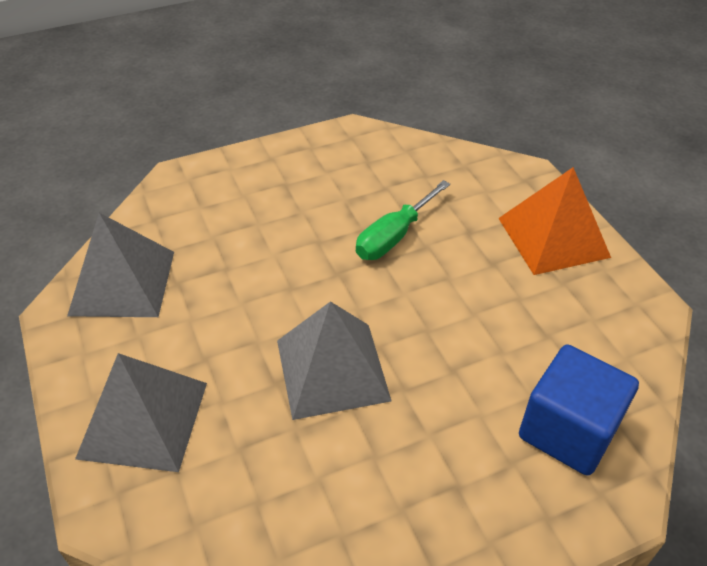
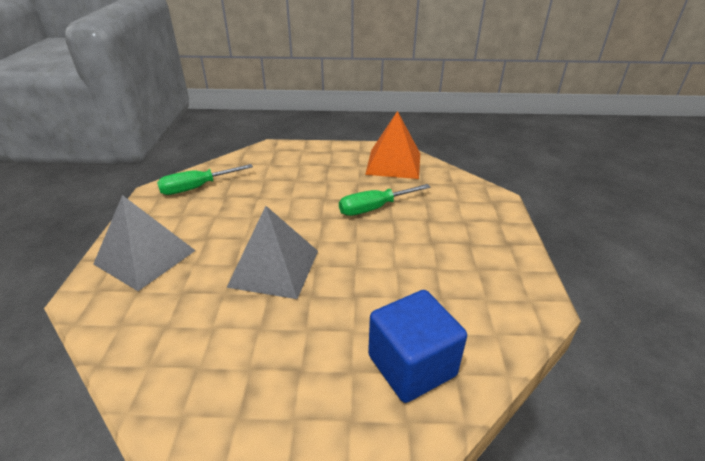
camera: 25 degrees right, 10 degrees down
grey pyramid [67,213,174,317] -> green screwdriver [157,164,253,195]
orange pyramid [498,167,611,275] -> orange pyramid moved to [365,111,420,179]

